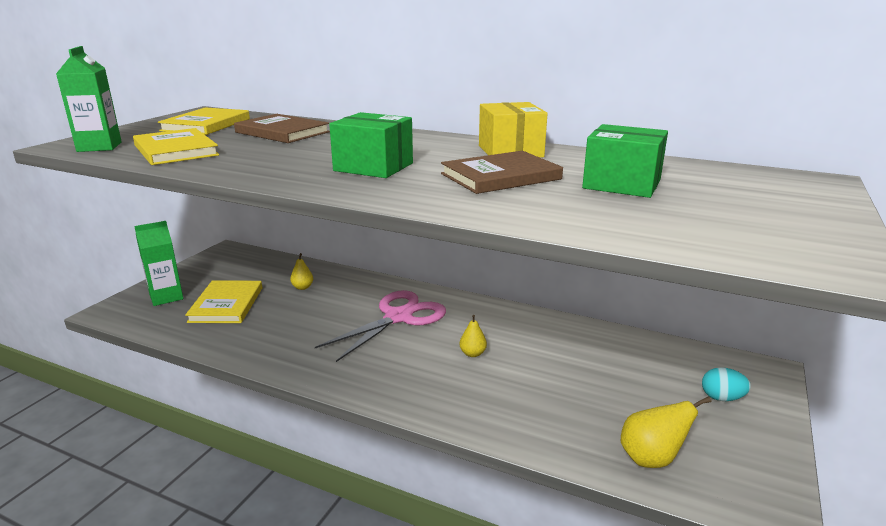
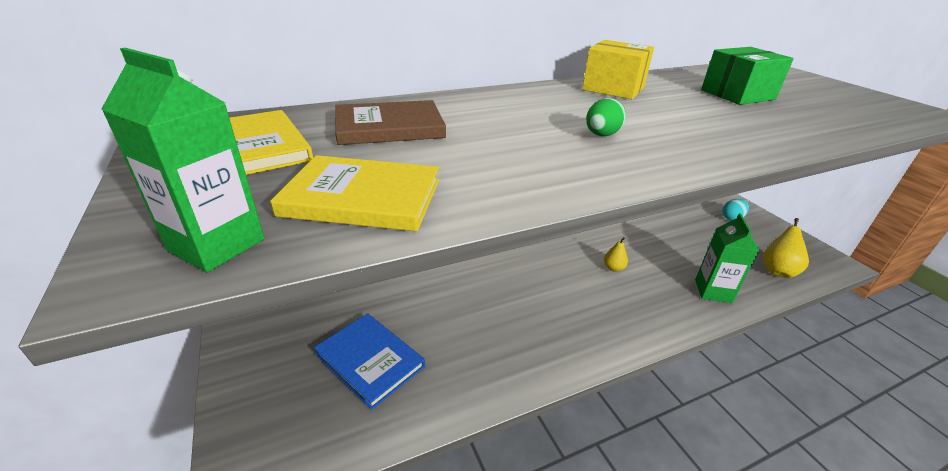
camera: 50 degrees left, 10 degrees up
green carton [134,221,183,306] -> green carton moved to [695,214,759,303]
yellow book [185,280,262,323] -> blue book [314,313,425,410]
yellow pear [290,253,313,290] -> none
pink scissors [315,290,446,362] -> none
green box [329,112,413,178] -> green egg [586,98,626,136]
brown book [441,151,563,194] -> none

